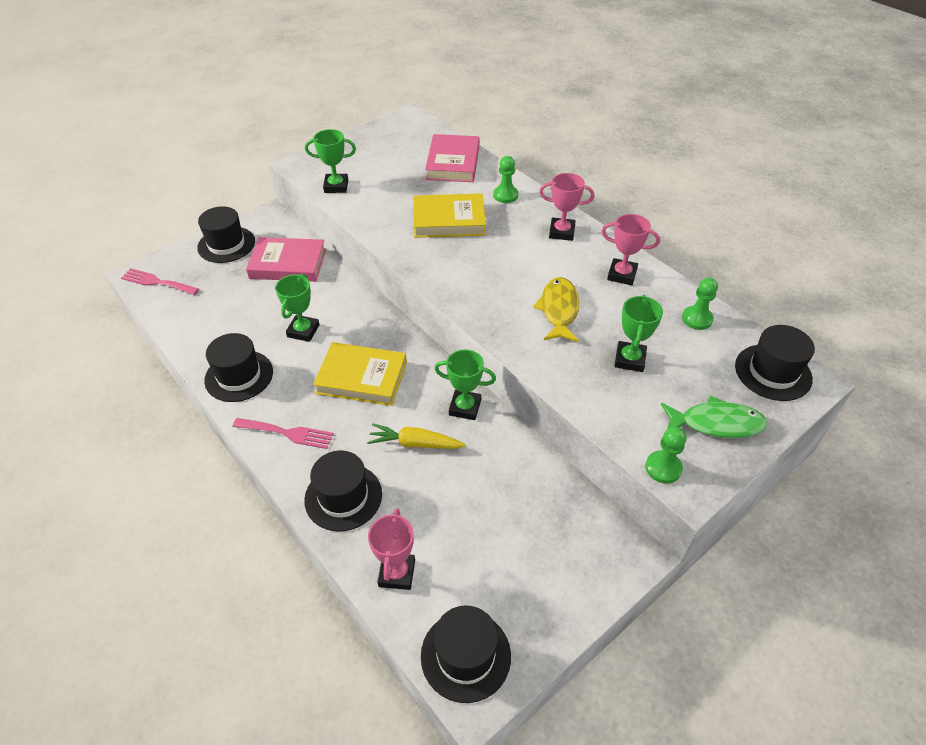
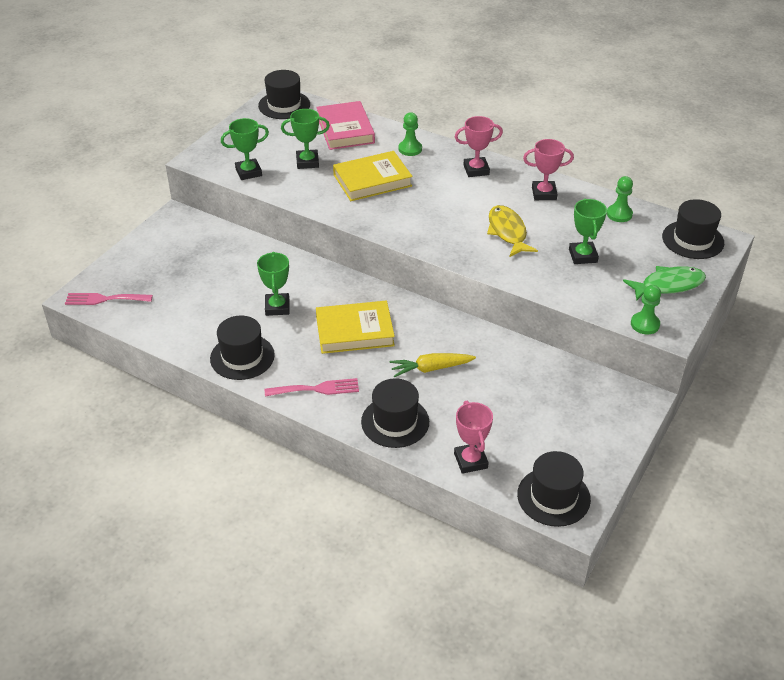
camera: 20 degrees left, 5 degrees down
black hat [197,206,255,263] -> black hat moved to [258,70,310,119]
pink book [246,237,326,282] -> none
green trophy [434,349,496,420] -> green trophy moved to [281,109,330,169]

